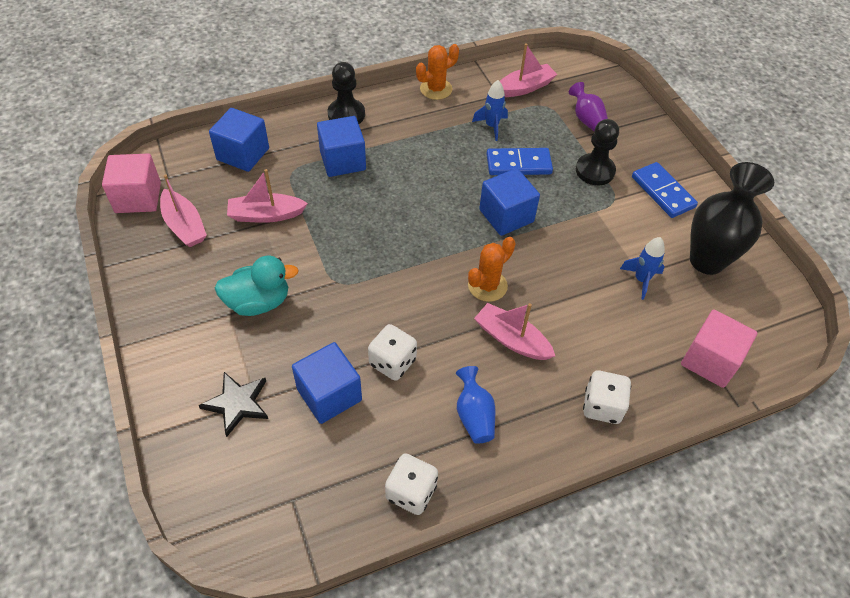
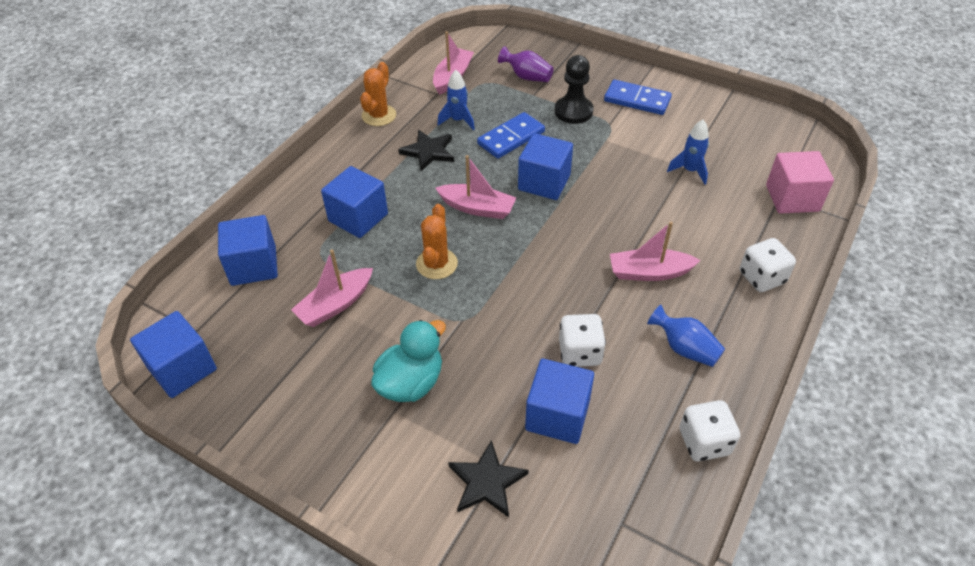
camera: 35 degrees left, 5 degrees down
pink cube [102,154,161,213] -> blue cube [130,311,217,398]
pink boat [160,175,207,247] -> pink boat moved to [435,155,516,219]
black pawn [328,62,365,124] -> none
orange cactus [468,237,516,302] -> orange cactus moved to [416,204,458,279]
black vase [690,162,774,275] -> none
none -> black star [398,130,454,171]

